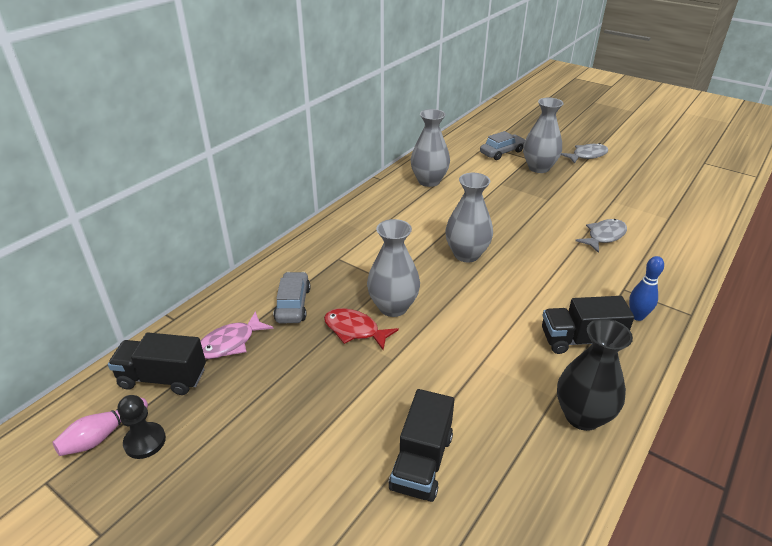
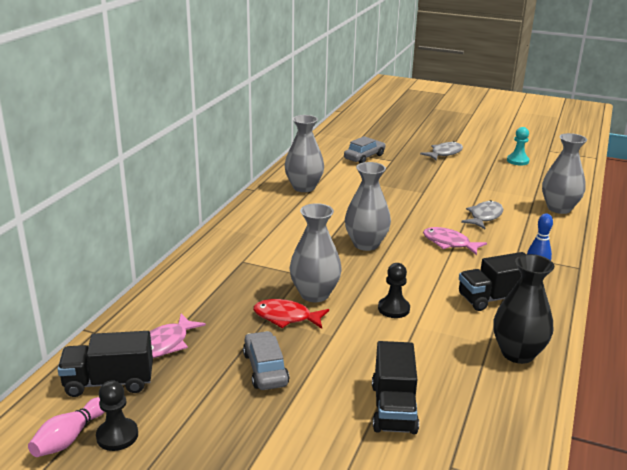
camera: 15 degrees left, 10 degrees down
grey car [273,272,310,323] -> grey car moved to [243,331,289,390]
grey vase [523,98,564,173] -> grey vase moved to [542,133,587,214]
none -> black pawn [378,263,410,318]
none -> pink fish [423,227,487,255]
none -> turquoise pawn [507,127,529,165]

